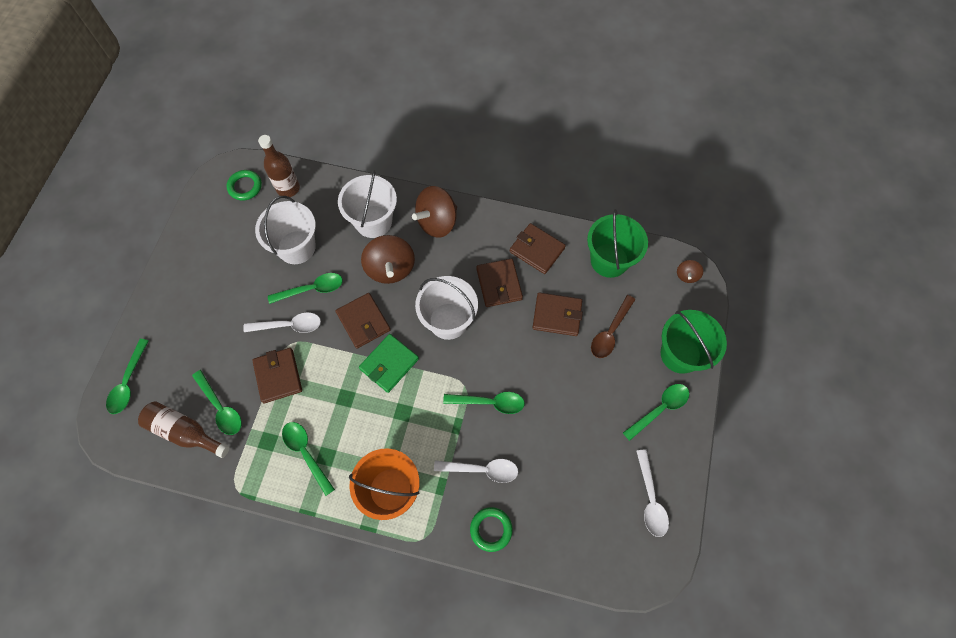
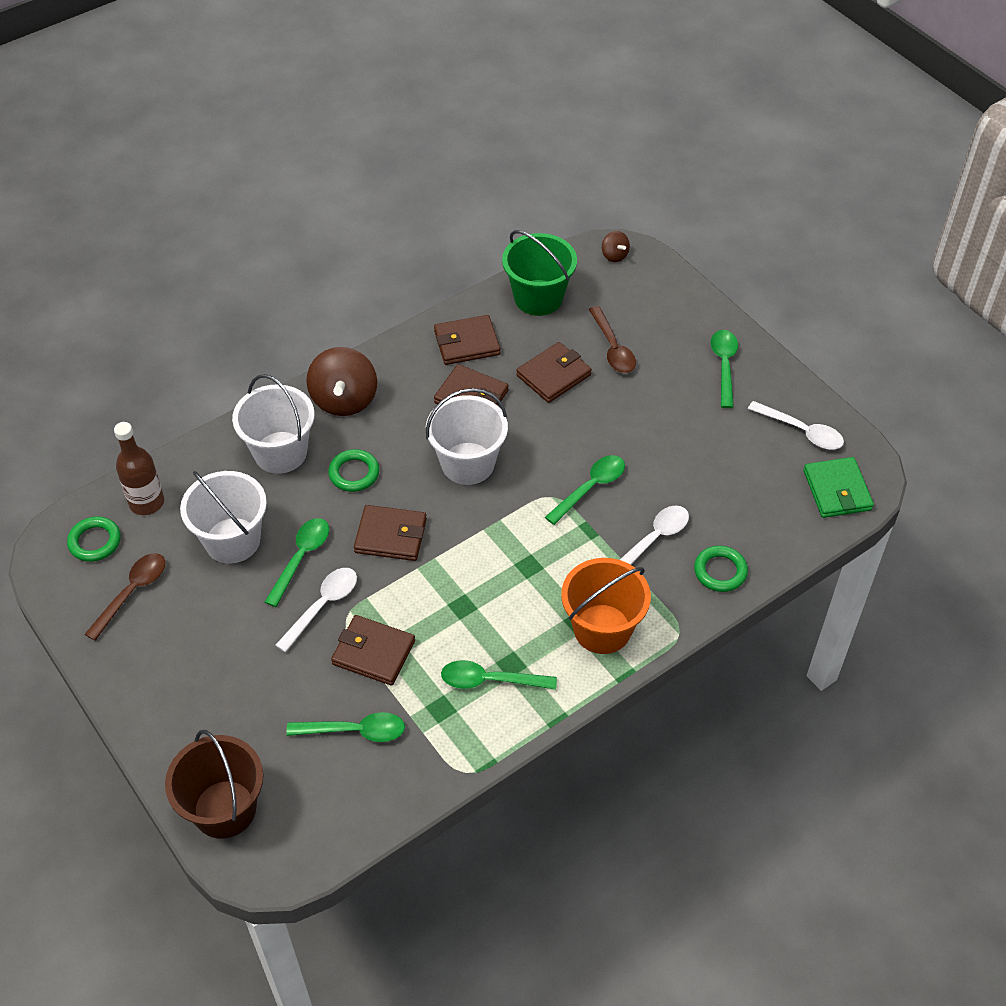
camera: 50 degrees left, 15 degrees down
green spoon [106,339,149,414] -> brown bucket [165,730,263,839]
brown bottle [138,401,230,458] -> none
green wallet [359,334,419,393] -> green wallet moved to [804,457,874,518]
brown spinning top [361,235,415,284] -> green ring [328,449,380,492]
green bucket [661,310,727,374] -> none
none -> brown spoon [85,553,165,641]

